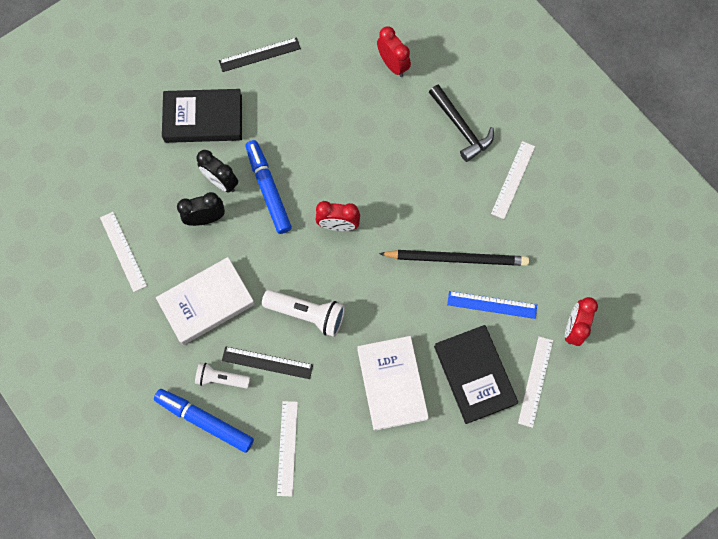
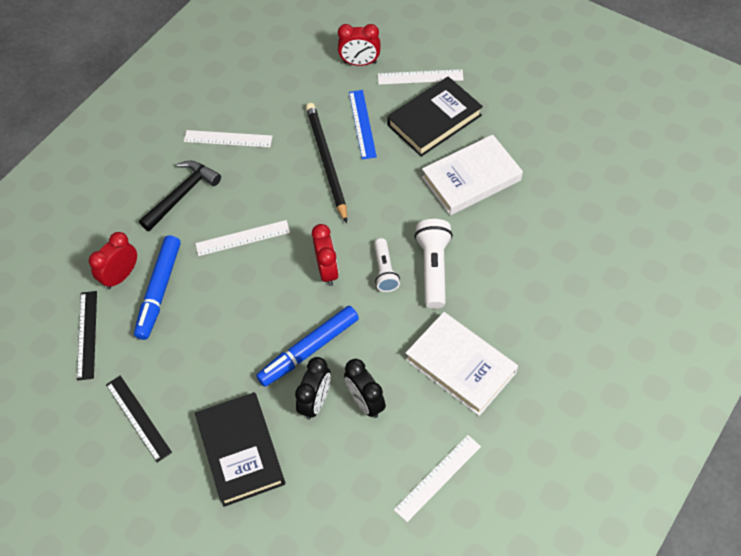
camera: 105 degrees left, 15 degrees down
blue marker [154,389,254,453] -> blue marker moved to [134,235,181,340]
white flashlight [195,362,250,389] -> white flashlight moved to [374,238,400,292]
black ruler [222,346,313,379] -> black ruler moved to [77,291,97,381]
white ruler [277,401,298,497] -> white ruler moved to [195,220,290,256]

